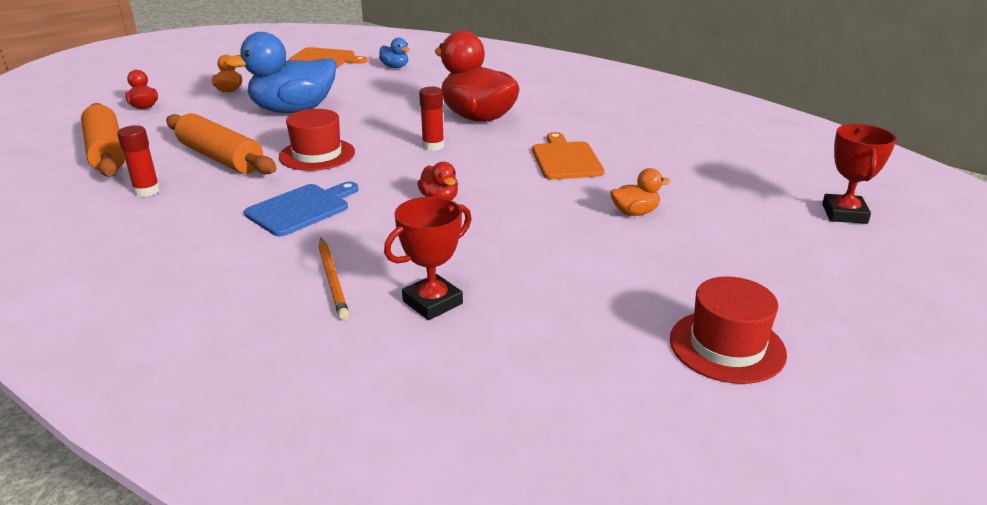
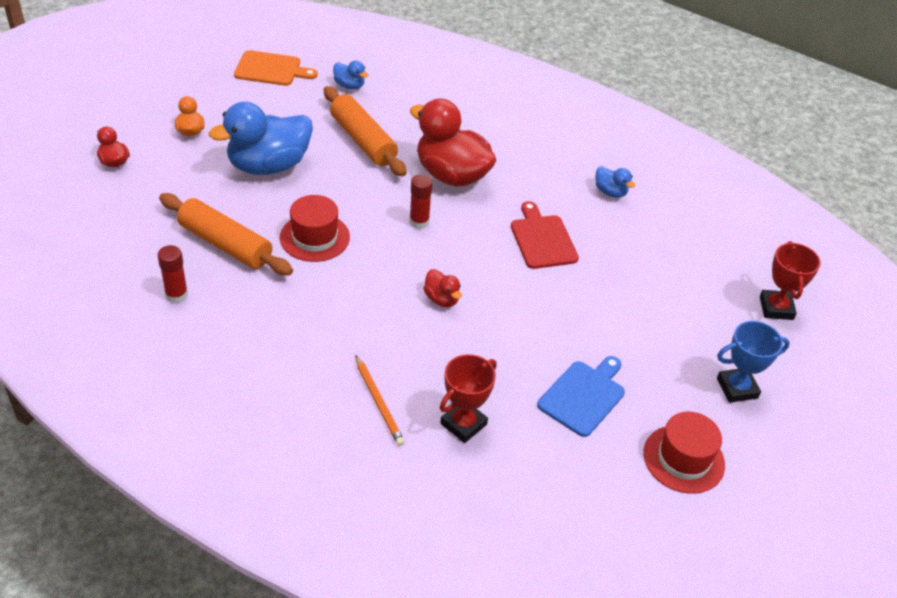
camera: 10 degrees left, 15 degrees up
orange rolling pin [81,103,125,177] -> orange rolling pin moved to [324,86,407,177]
blue cutting board [244,181,359,236] -> blue cutting board moved to [537,356,625,437]
orange cutting board [532,132,604,180] -> red cutting board [511,201,579,269]
orange duck [610,168,670,216] -> none
none -> blue duck [596,166,635,198]
none -> blue trophy [717,321,790,403]

